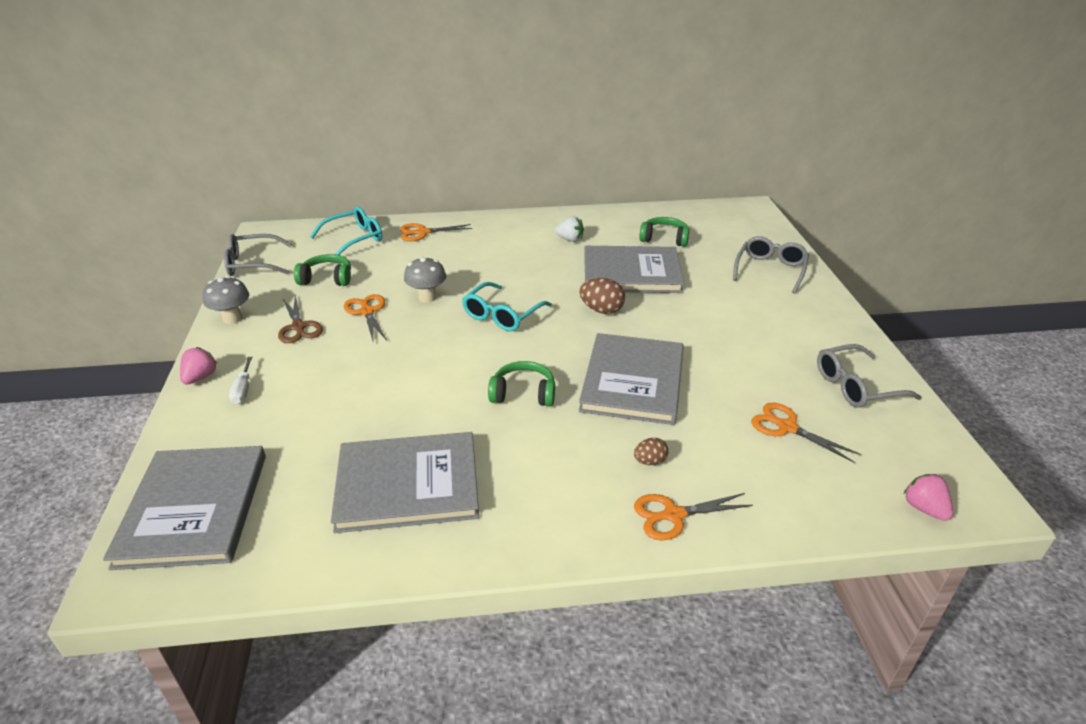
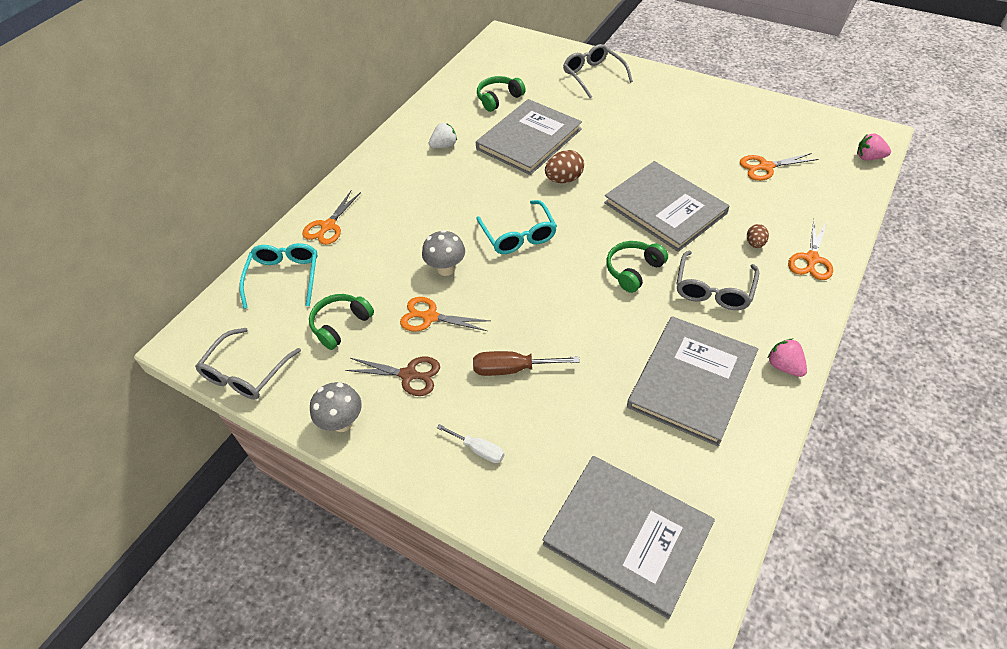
camera: 50 degrees left, 15 degrees up
pink strawberry [180,347,217,384] -> pink strawberry moved to [768,339,807,377]
grey glasses [817,344,922,408] -> grey glasses moved to [677,251,759,310]
none -> brown screwdriver [473,351,580,376]

